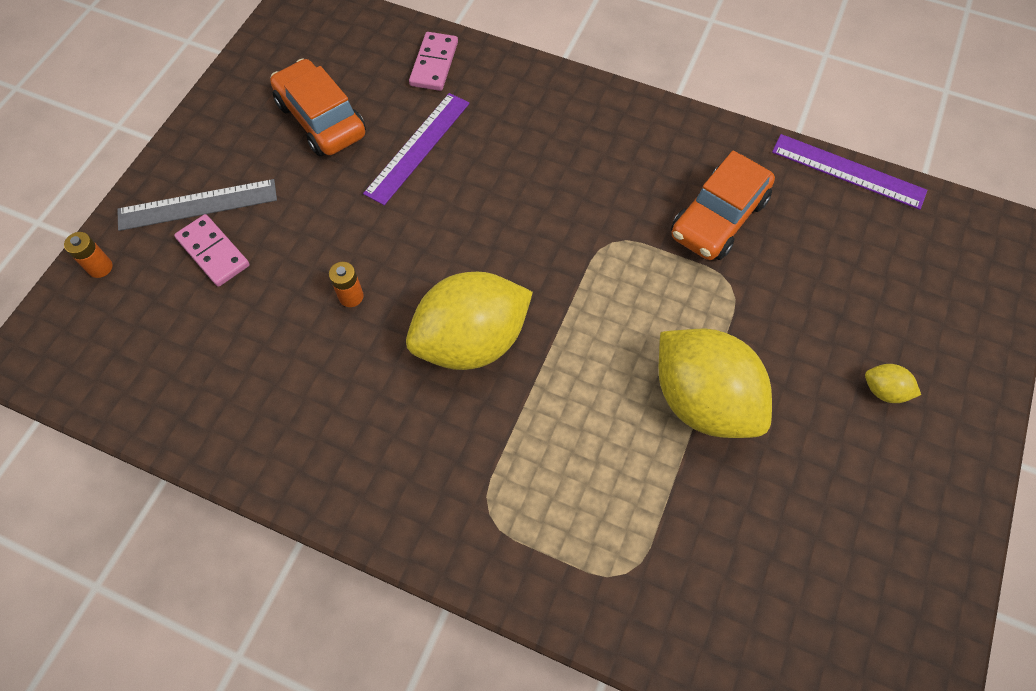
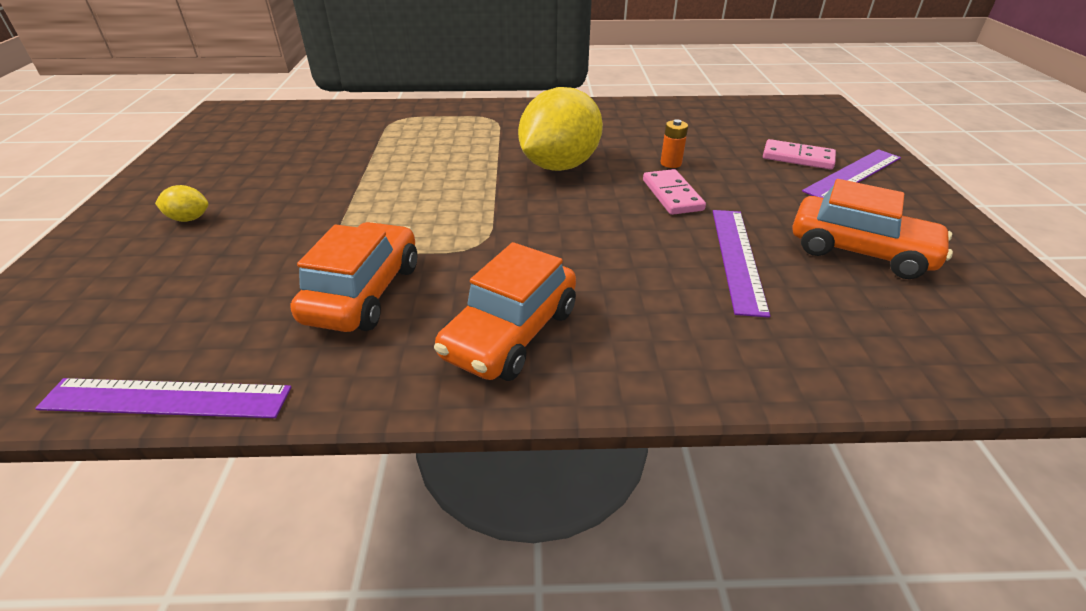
camera: 155 degrees right, 25 degrees down
orange battery [64,232,112,278] -> none
grey ruler [117,179,277,231] -> purple ruler [802,149,901,198]
pink domino [409,32,458,91] -> pink domino moved to [643,169,706,215]
yellow lemon [659,329,772,438] -> none
none -> orange car [434,242,576,381]

